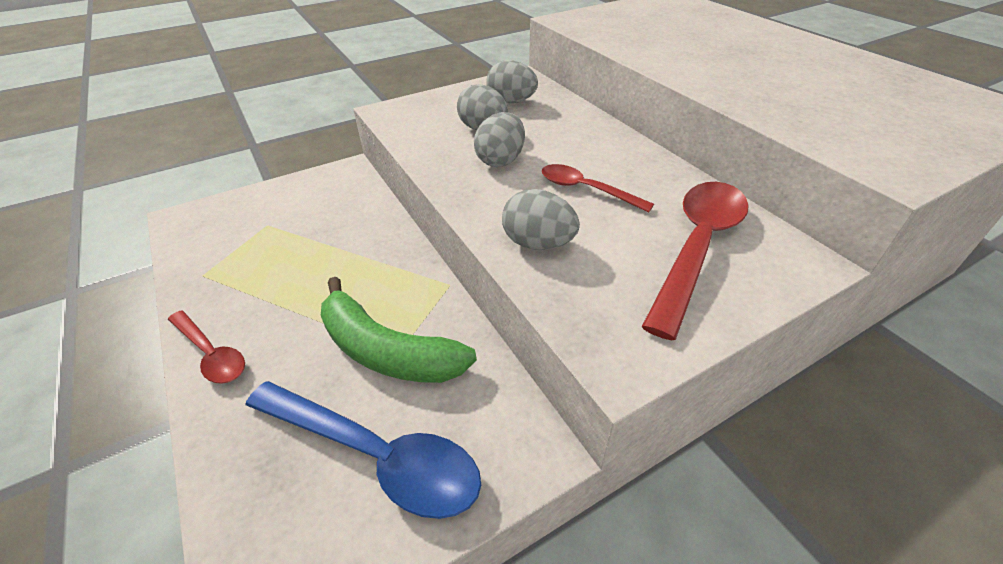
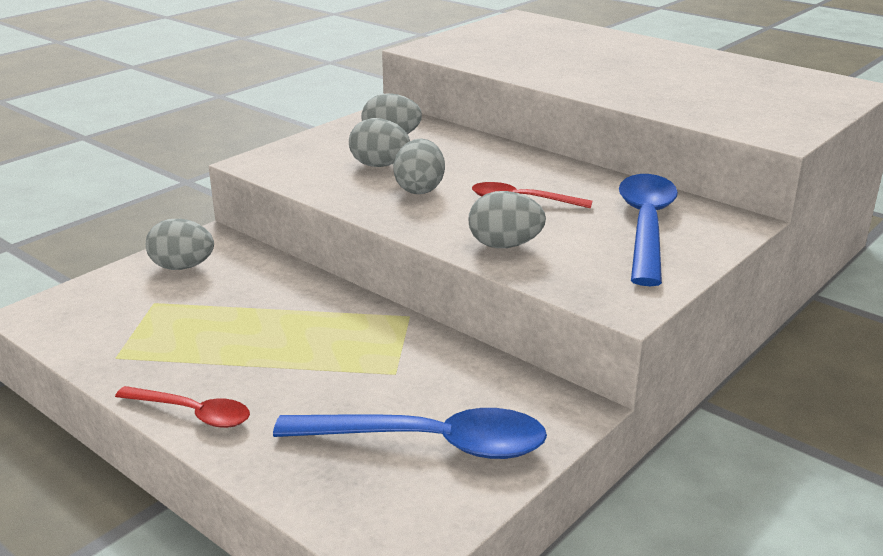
camera: 20 degrees left, 15 degrees down
green banana [321,277,477,383] -> none
red spoon [642,182,749,340] -> blue spoon [619,174,678,286]
none -> grey egg [146,219,214,270]

